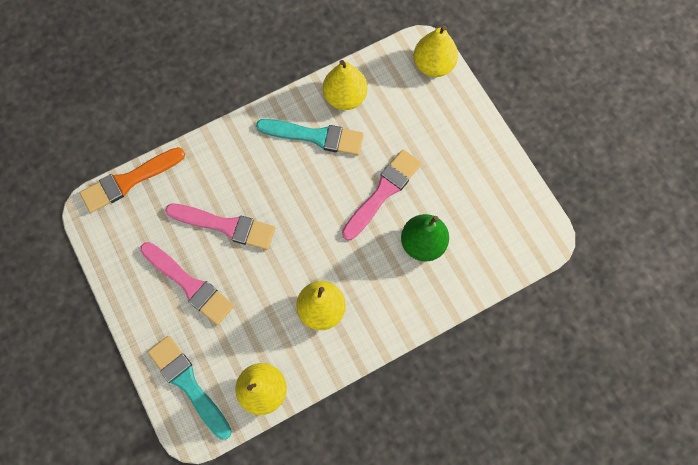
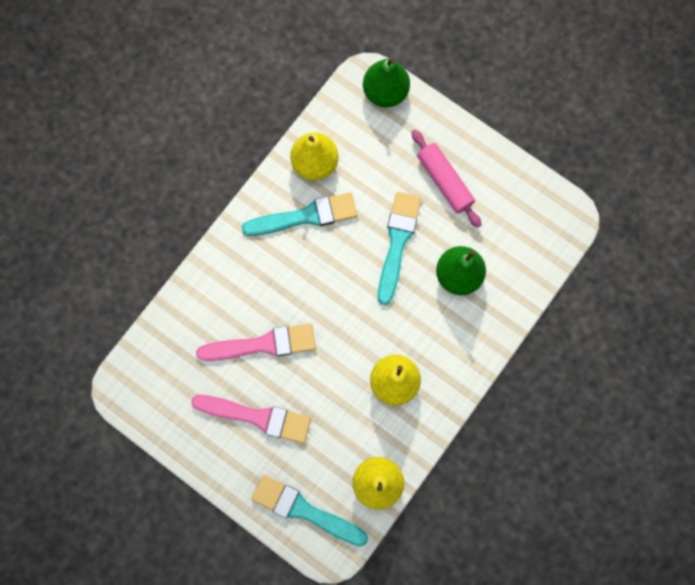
camera: 25 degrees left, 5 degrees up
orange brush [80,147,185,213] -> none
pink brush [342,149,422,240] -> turquoise brush [378,192,421,305]
yellow pear [414,25,458,77] -> green pear [363,57,410,108]
none -> pink rolling pin [411,130,481,228]

